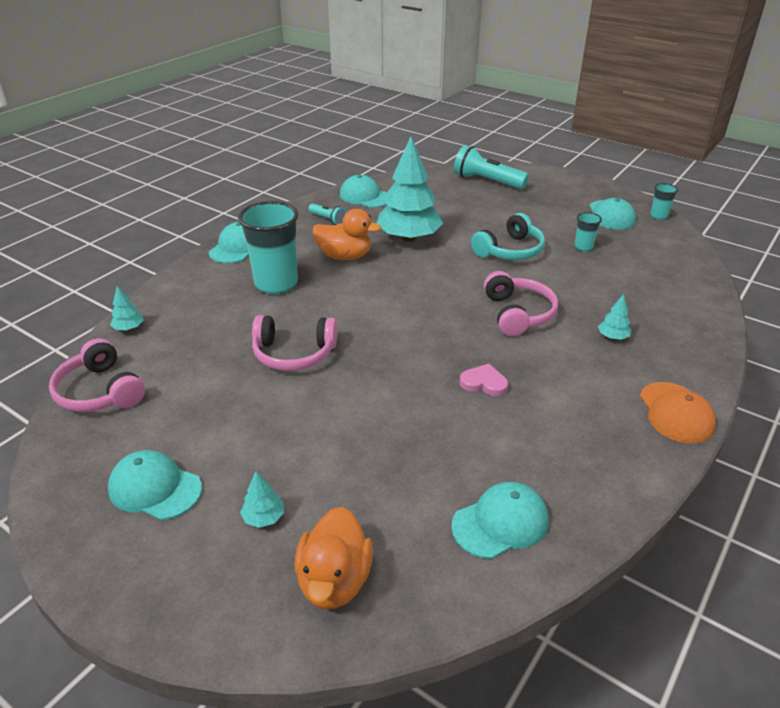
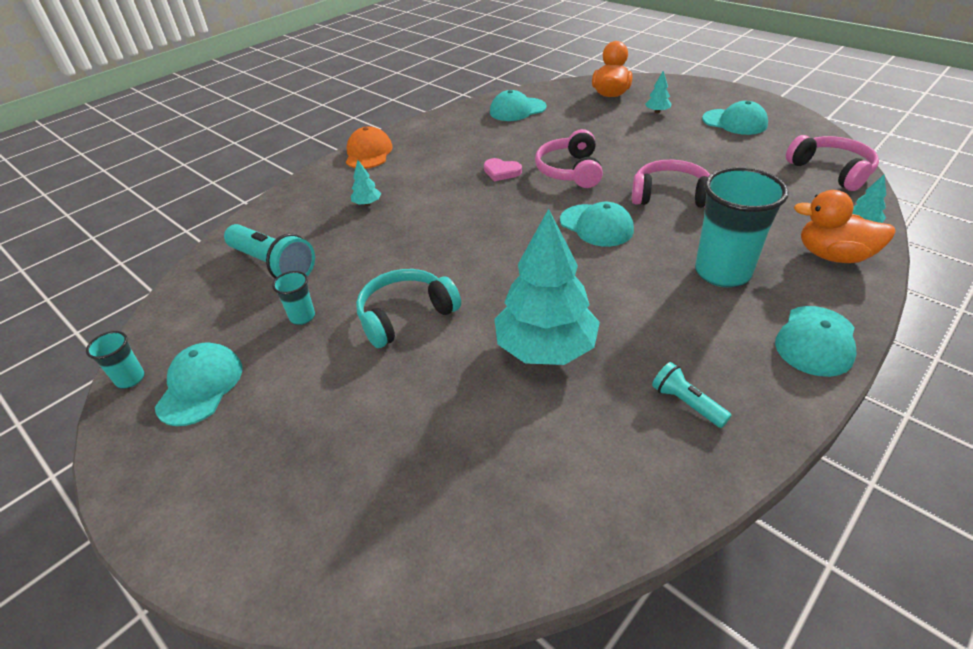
camera: 170 degrees left, 5 degrees up
orange duck [313,209,381,260] -> orange duck moved to [794,190,896,263]
turquoise cap [340,175,387,208] -> turquoise cap moved to [560,202,634,247]
turquoise flashlight [454,145,529,189] -> turquoise flashlight moved to [224,224,315,279]
pink headphones [484,271,558,336] -> pink headphones moved to [535,129,603,188]

